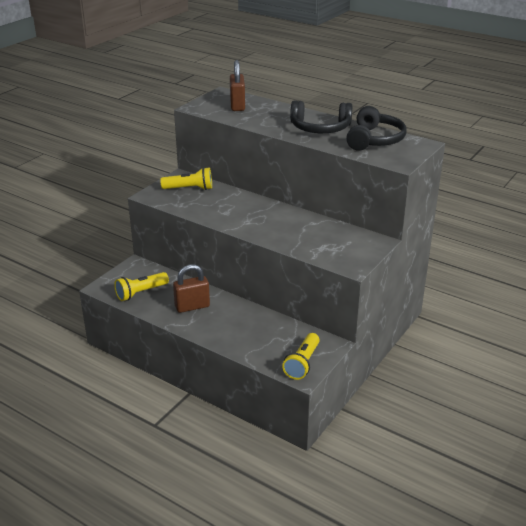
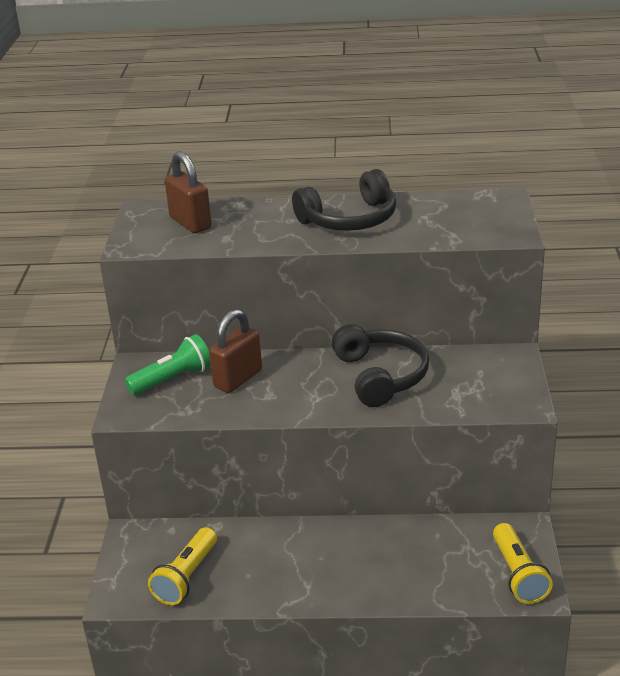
camera: 30 degrees left, 0 degrees up
yellow flashlight [160,167,212,190] -> green flashlight [125,334,211,395]
brown padlock [173,264,210,313] -> brown padlock moved to [209,309,262,393]
black headphones [346,106,406,151] -> black headphones moved to [332,324,429,407]

